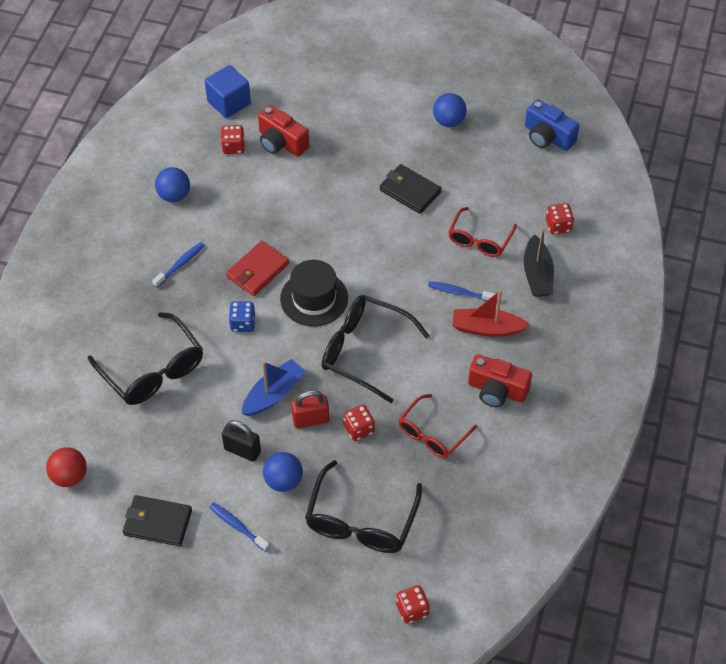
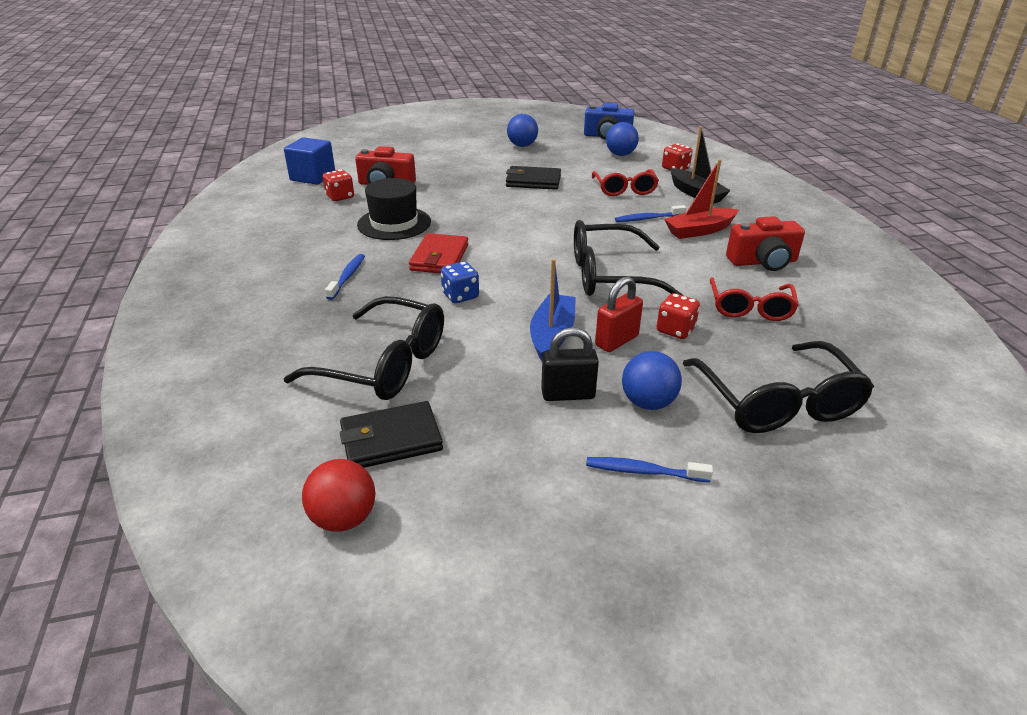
camera: 30 degrees left, 20 degrees down
black wallet [123,495,192,546] -> black wallet moved to [340,401,443,468]
blue ball [155,167,190,202] -> blue ball moved to [606,122,639,156]
black hat [280,260,348,327] -> black hat moved to [357,178,431,240]
red dice [396,585,430,624] -> none

